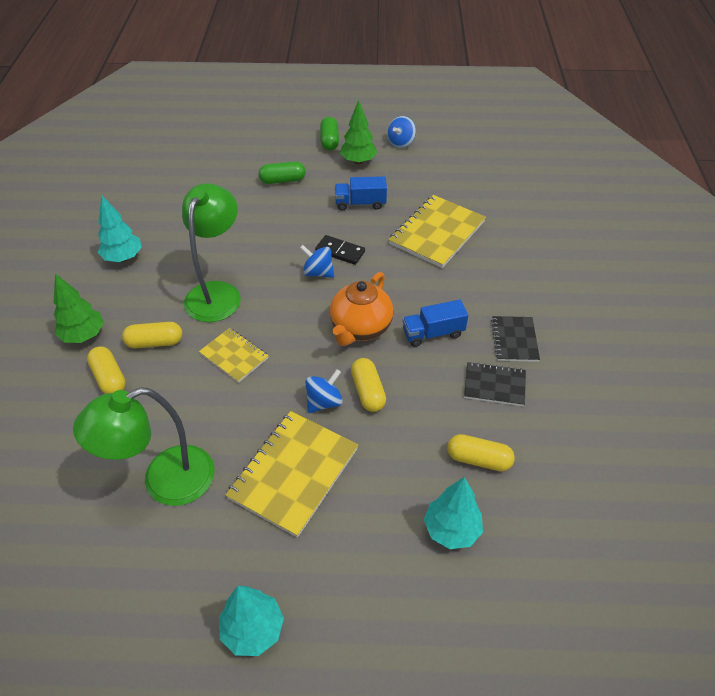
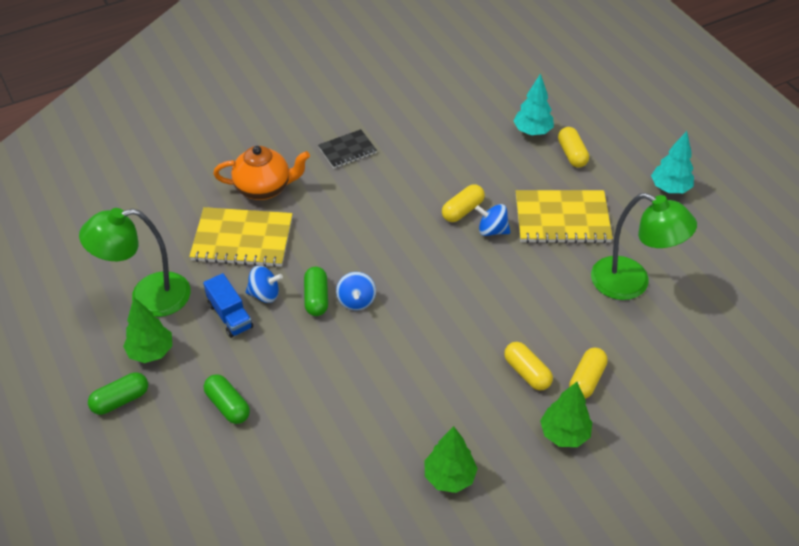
camera: 120 degrees left, 0 degrees up
turquoise tree [98,196,142,262] -> green tree [424,426,478,493]
green lamp [182,183,241,322] -> green lamp moved to [79,208,191,317]
yellow notebook [199,328,269,383] -> none
black domino [315,235,365,265] -> green capsule [304,267,328,316]
orange teapot [330,272,393,346] -> orange teapot moved to [213,146,310,200]
blue spinning top [387,116,416,148] -> blue spinning top moved to [246,266,283,303]
blue truck [403,300,468,347] -> none
yellow capsule [447,434,515,471] -> yellow capsule moved to [558,127,589,168]
black notebook [464,362,526,406] -> none

